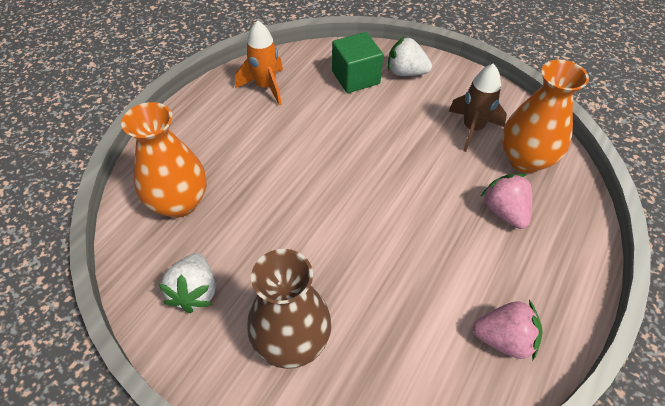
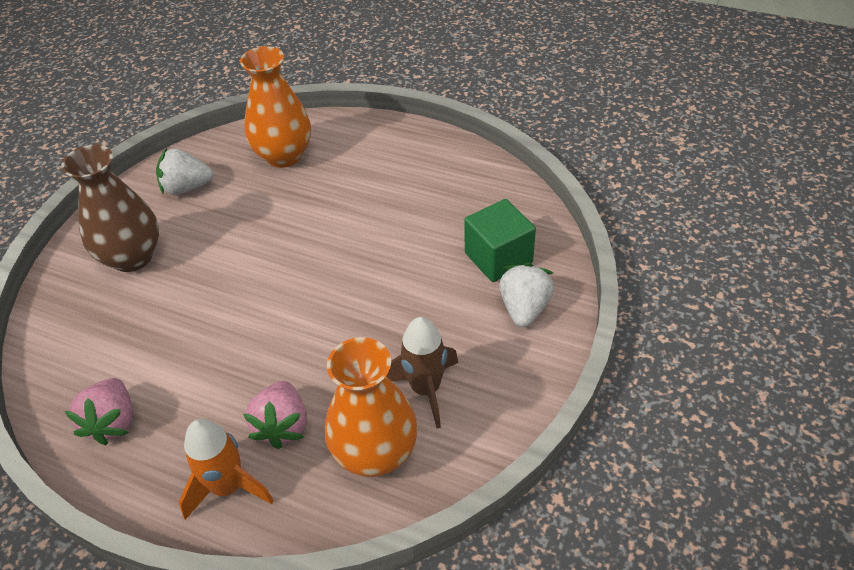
camera: 85 degrees right, 5 degrees down
orange rocket [235,20,283,106] -> orange rocket moved to [179,419,274,520]
pink strawberry [480,174,532,229] -> pink strawberry turned 120 degrees clockwise [243,381,307,449]

